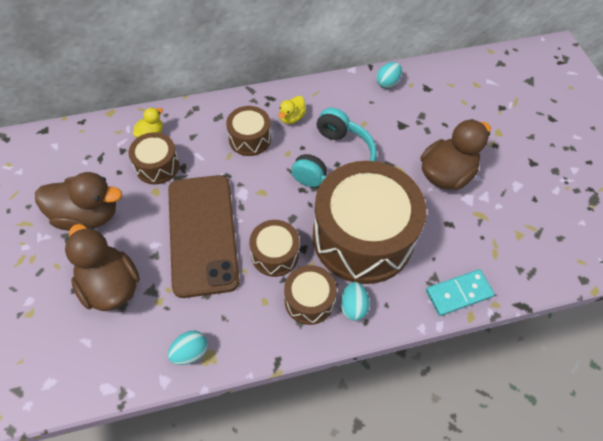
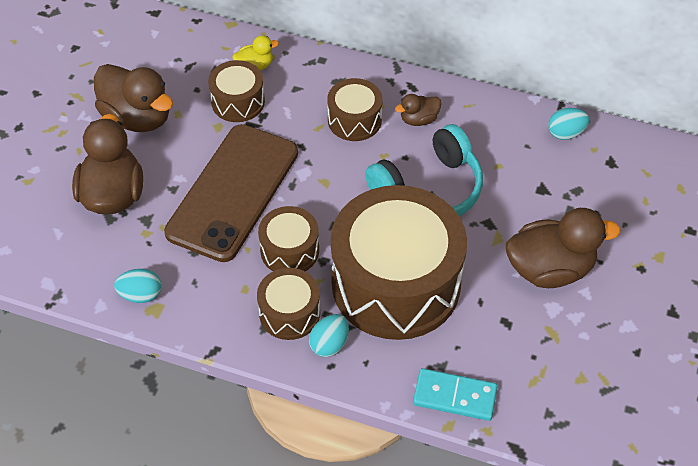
camera: 35 degrees right, 5 degrees down
yellow duck [278,96,306,124] -> brown duck [395,94,441,126]

